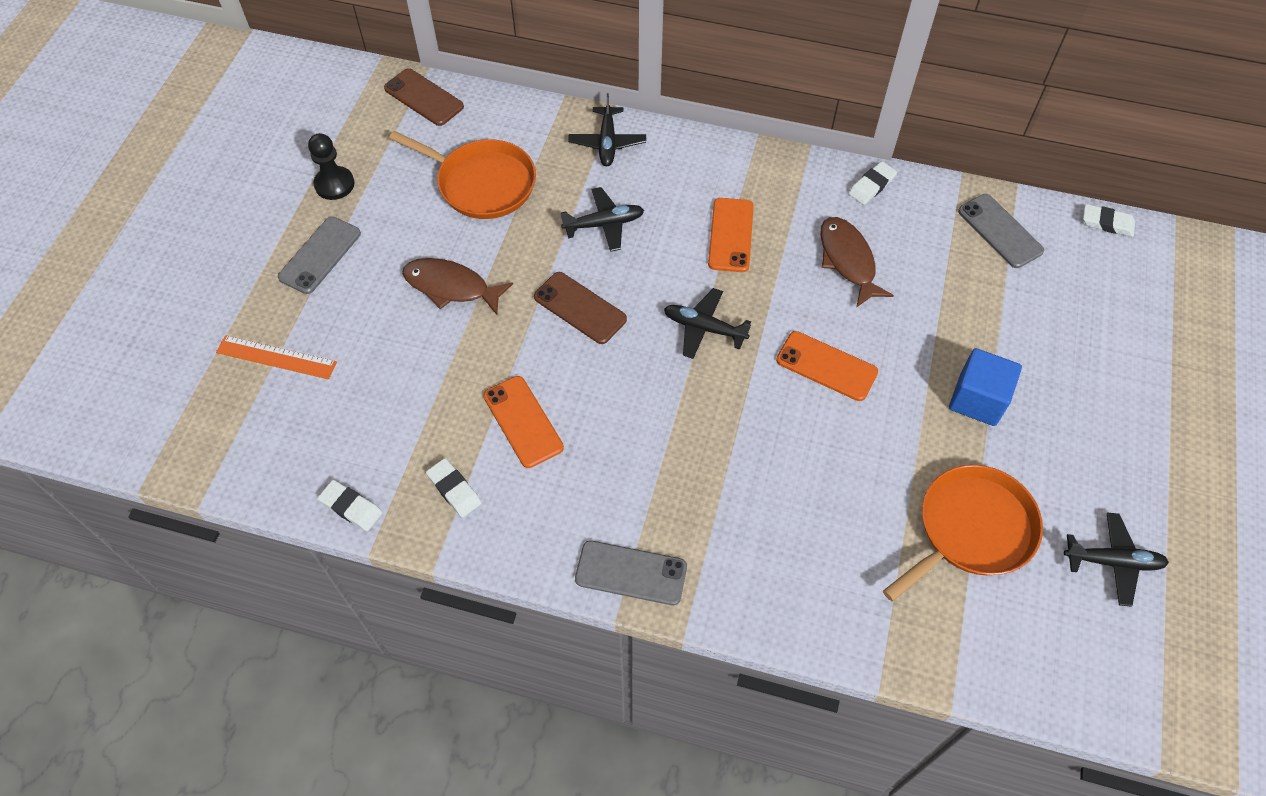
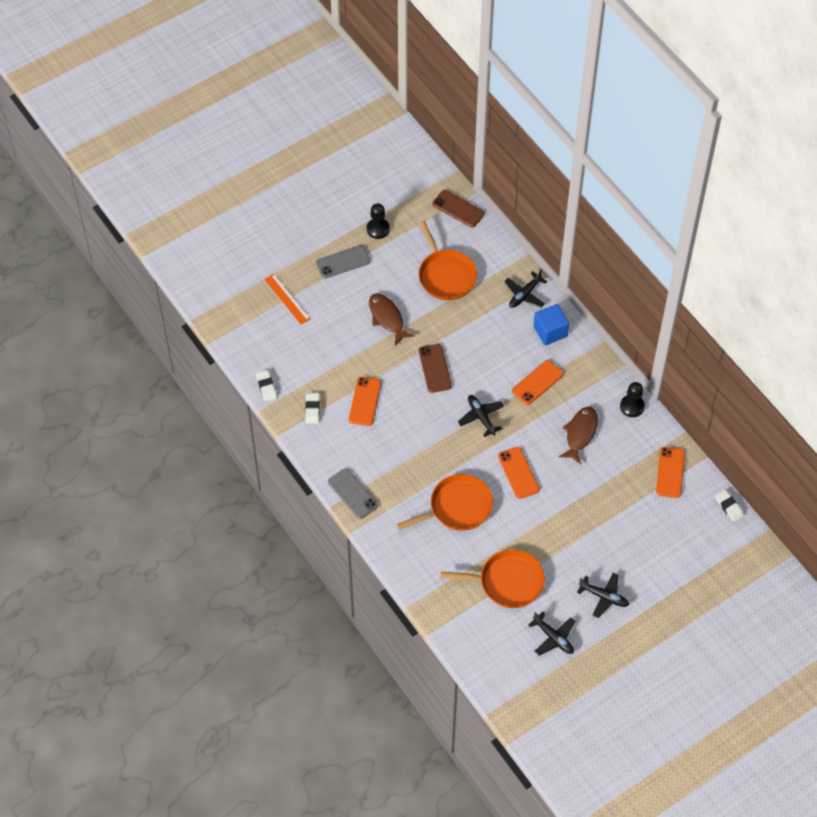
camera: 40 degrees right, 0 degrees up
brown phone [384,68,464,126] -> brown phone turned 45 degrees counterclockwise [433,190,485,228]
black plane [560,187,644,252] -> black plane moved to [577,573,629,618]
white eraser [848,161,897,205] -> black pawn [620,382,645,417]
blue cube [949,348,1022,426] -> blue cube moved to [533,304,569,346]
grey phone [958,194,1044,268] -> orange phone [656,447,685,498]
none -> orange pan [397,474,493,531]

